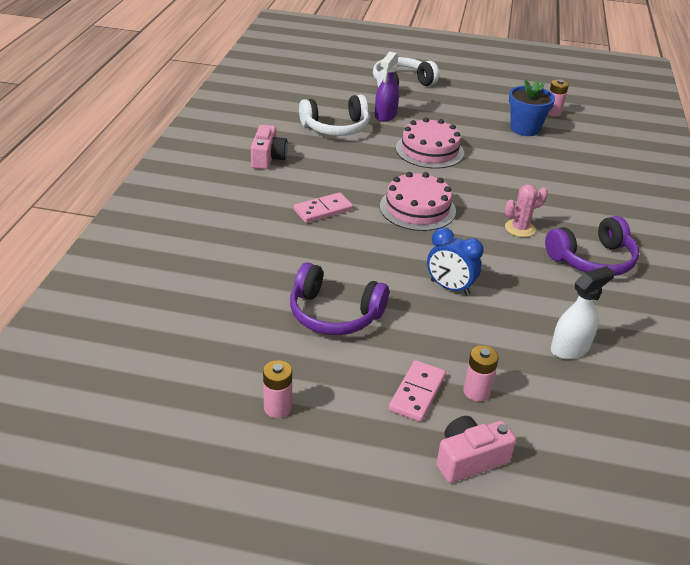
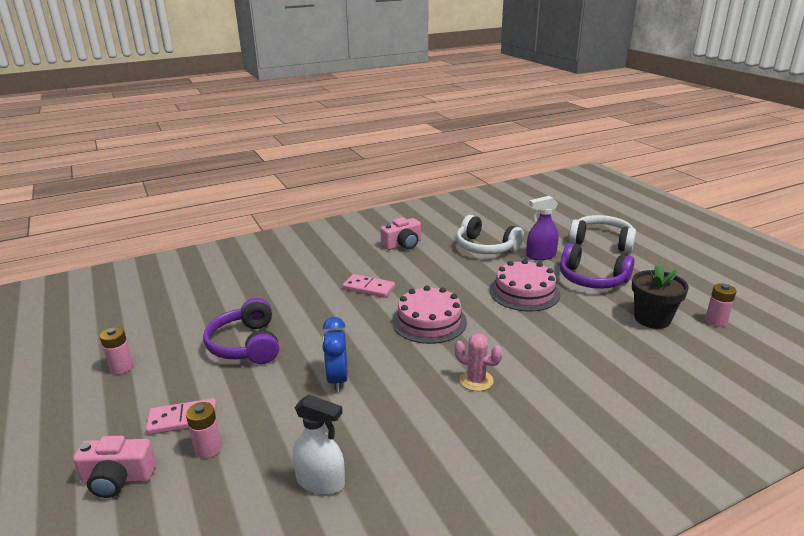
camera: 55 degrees right, 10 degrees down
pink camera [437,416,516,483] -> pink camera turned 150 degrees clockwise [73,436,156,498]
blue flower pot [509,80,555,136] -> black flower pot [632,264,689,329]
purple headphones [545,216,639,276] -> purple headphones moved to [560,243,634,289]

